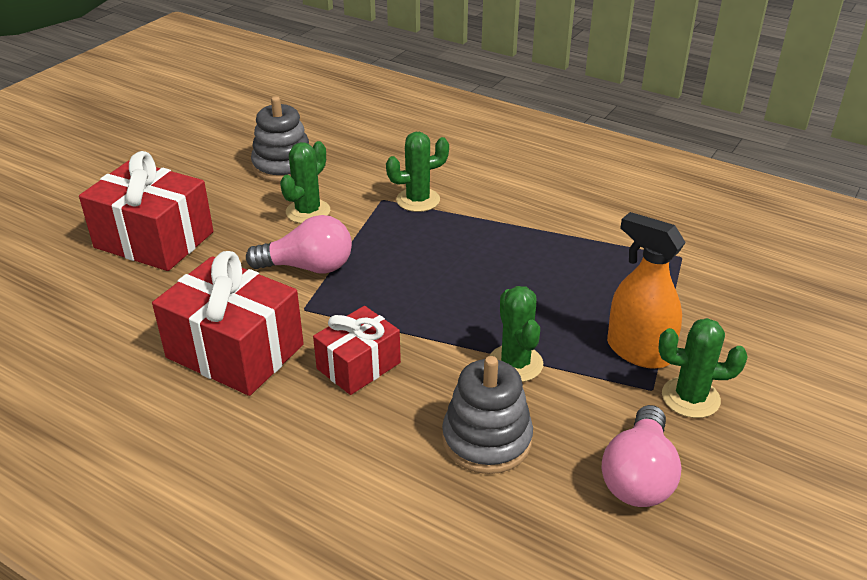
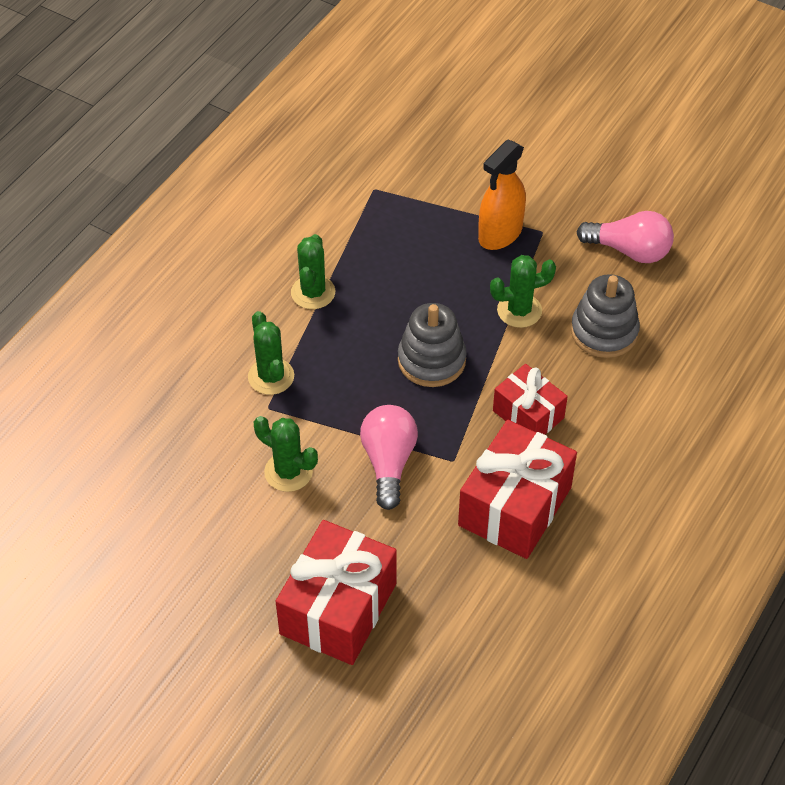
camera: 90 degrees left, 15 degrees up
grey stacking toy [251,96,309,182] -> grey stacking toy moved to [398,303,467,387]
green cactus [659,318,748,418] -> green cactus moved to [291,234,335,309]

